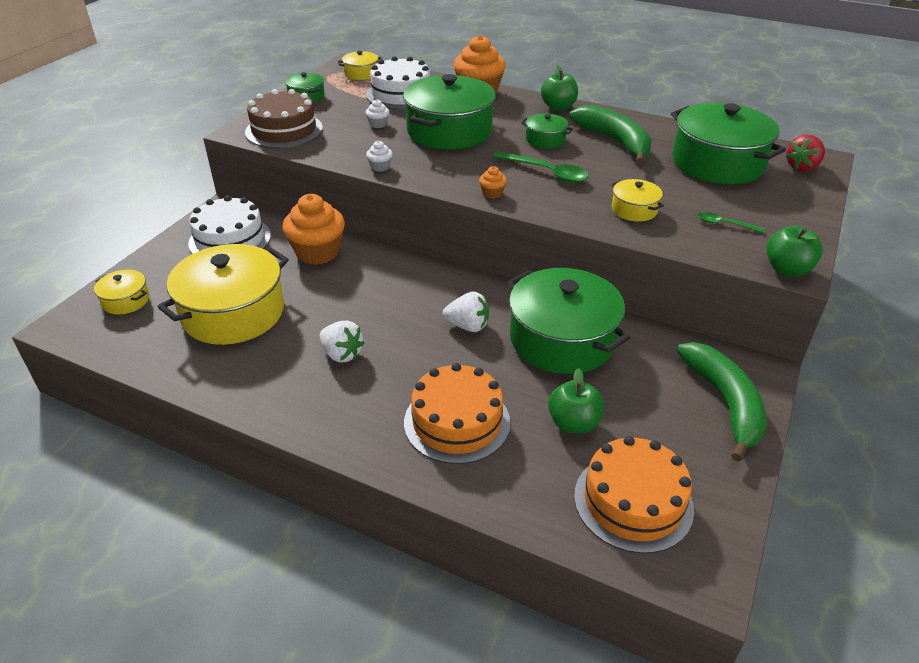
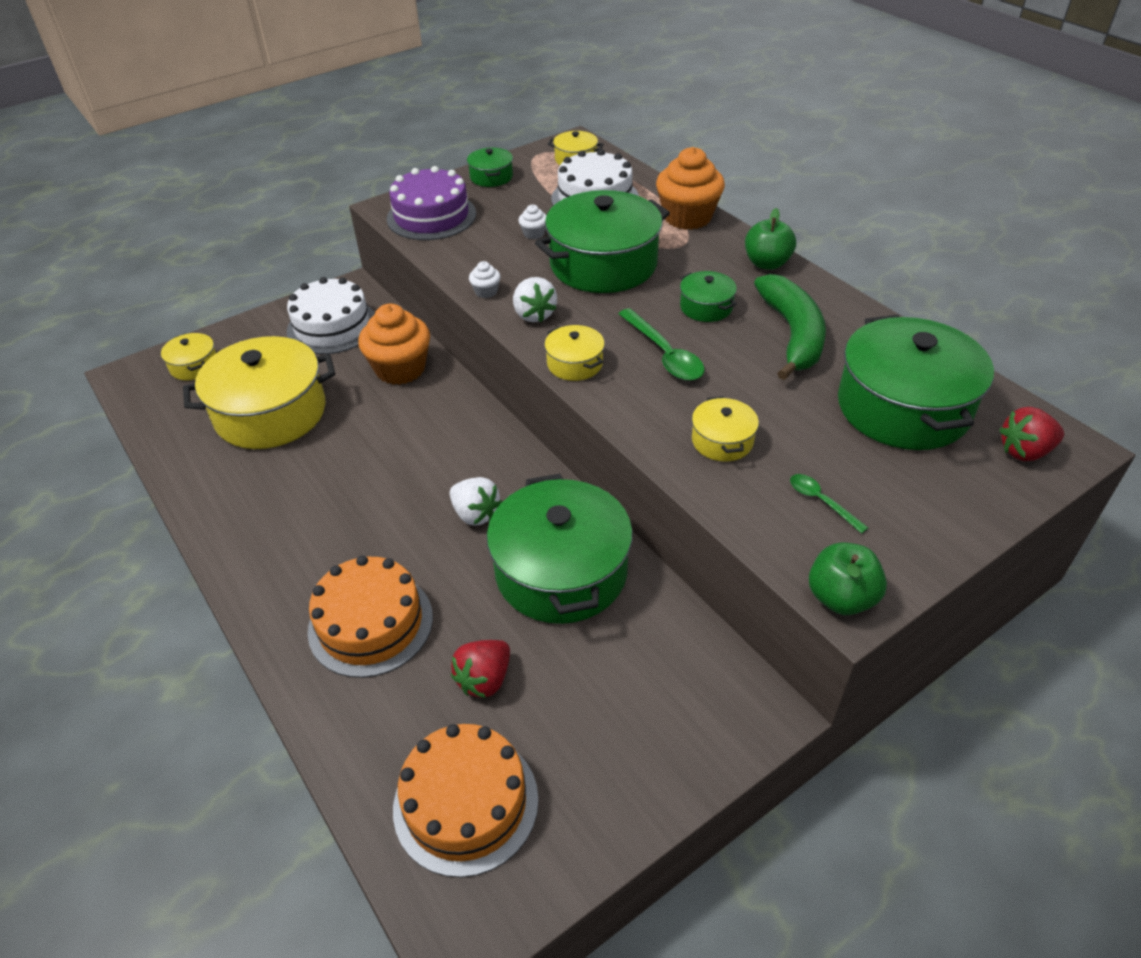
camera: 30 degrees right, 5 degrees up
brown cake [245,89,323,148] -> purple cake [387,166,476,240]
white strawberry [319,320,364,363] -> white strawberry moved to [513,277,557,322]
orange cupcake [479,166,507,199] -> yellow pot [544,325,605,381]
green apple [548,368,604,434] -> red strawberry [451,640,510,698]
green banana [677,342,767,462] -> none

